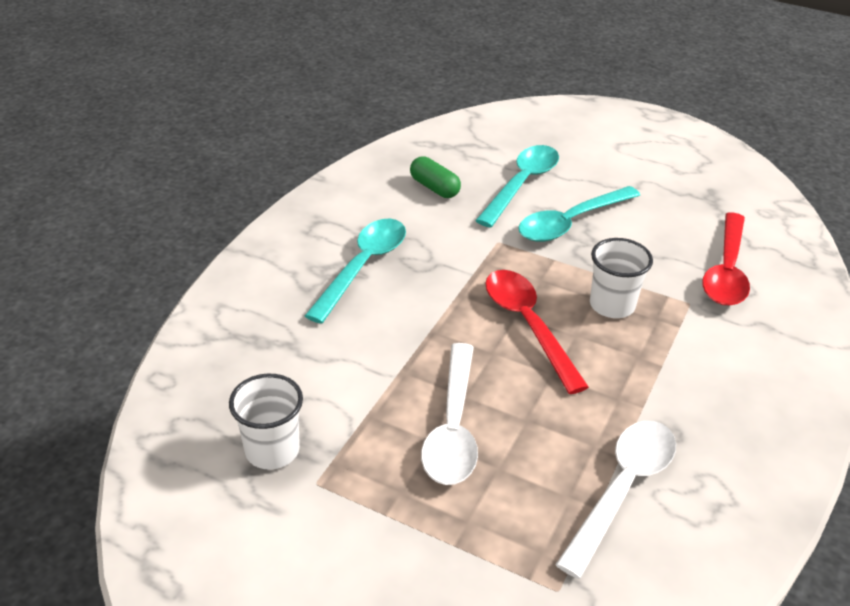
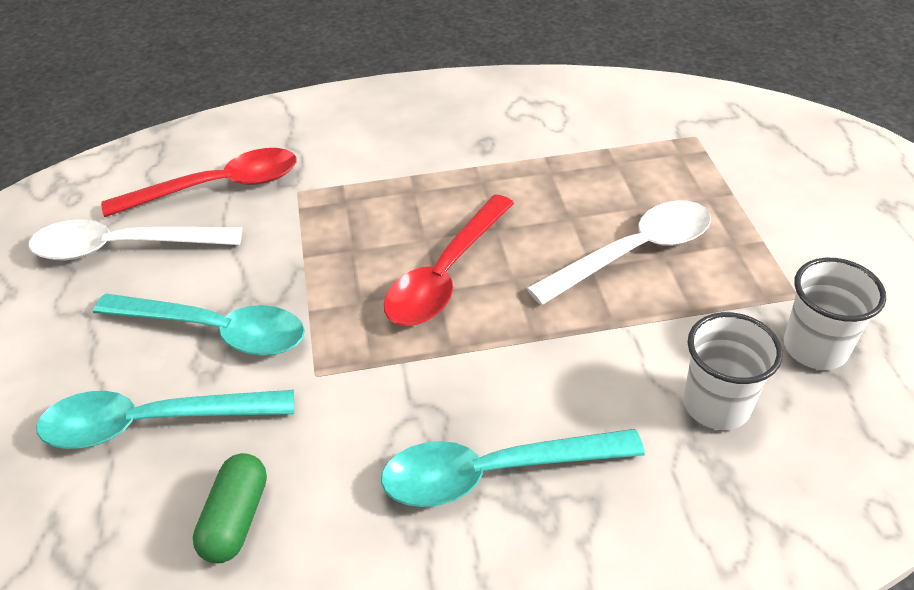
camera: 125 degrees left, 5 degrees up
white spoon [555,421,676,579] -> white spoon moved to [28,219,242,260]
white cup [590,238,653,318] -> white cup moved to [683,312,783,430]

